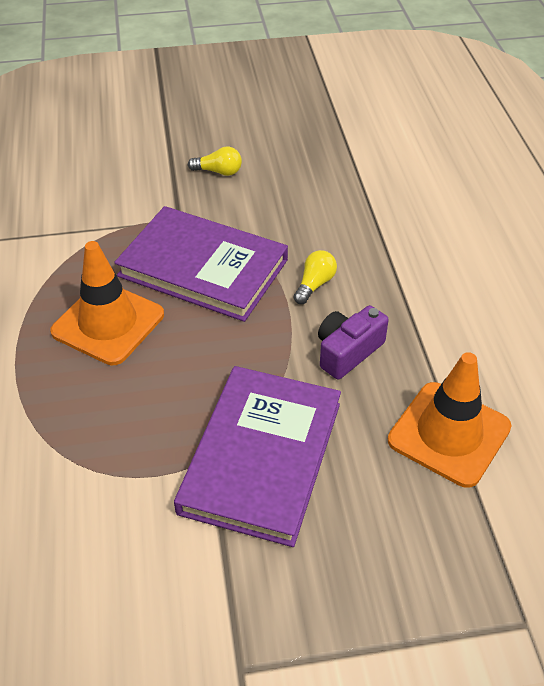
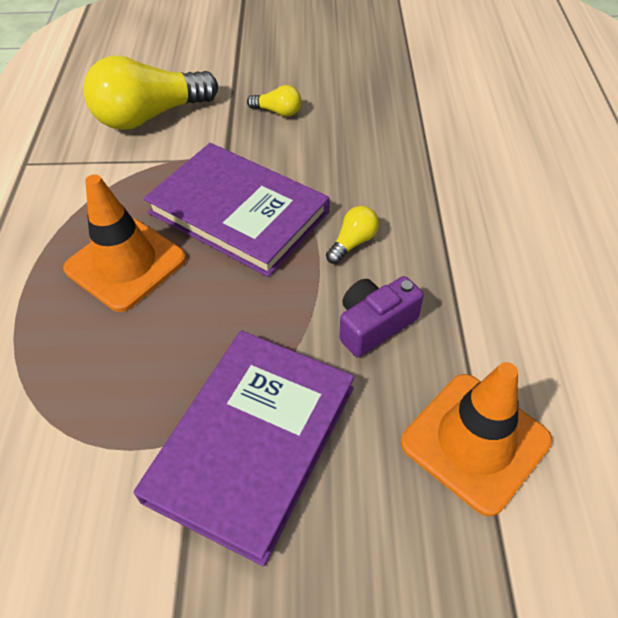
camera: 10 degrees right, 5 degrees up
none -> yellow light bulb [83,55,218,130]

